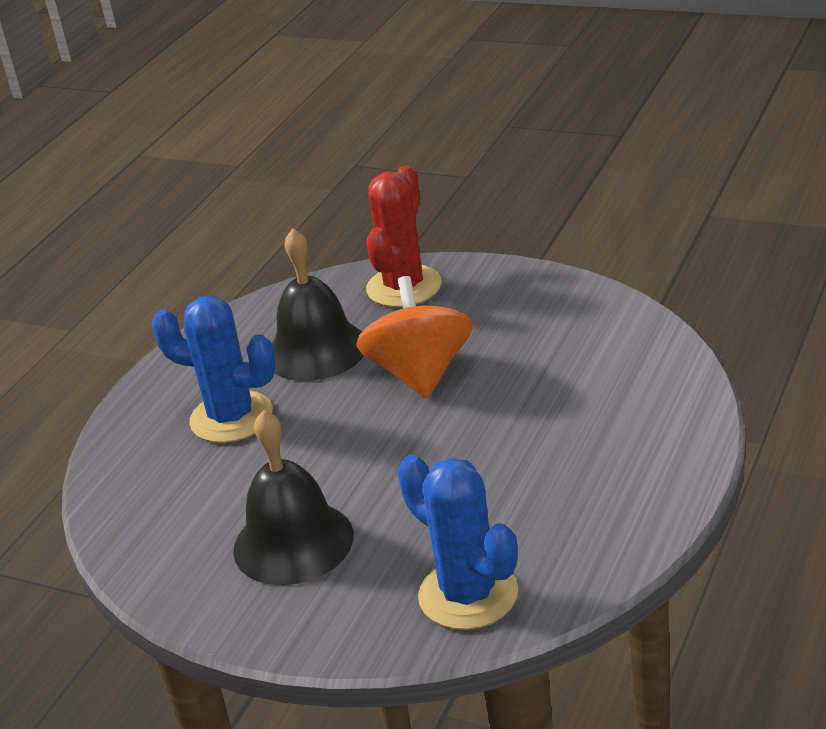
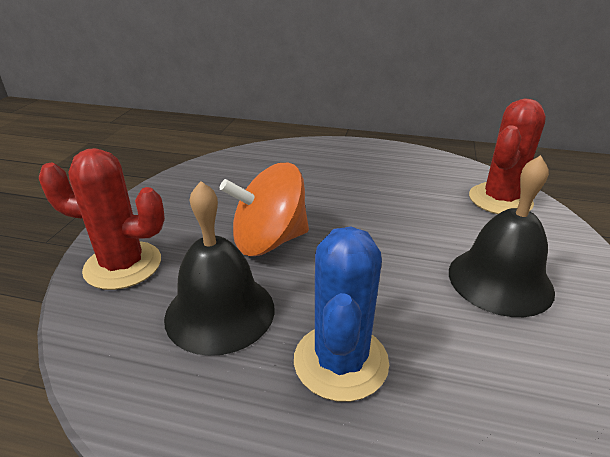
camera: 105 degrees left, 0 degrees up
blue cactus [397,454,518,630] -> red cactus [469,98,546,214]

